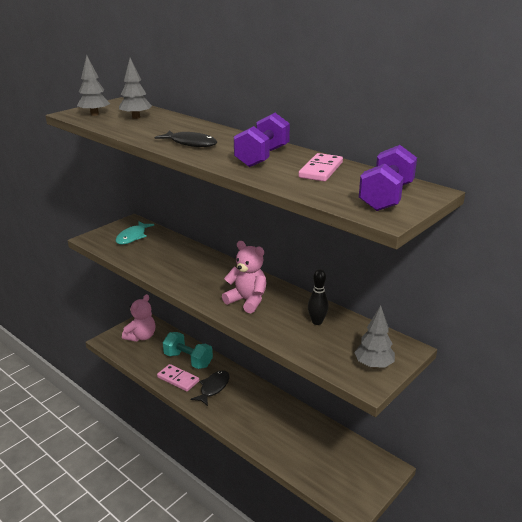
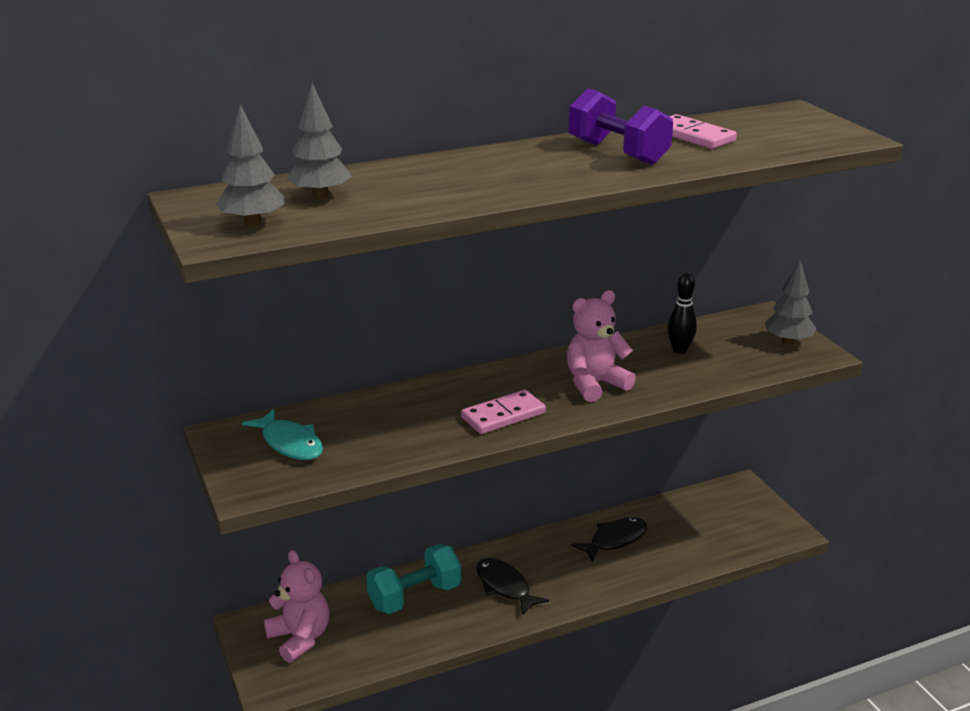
camera: 65 degrees left, 0 degrees up
black fish [155,130,217,147] -> black fish moved to [571,517,647,562]
pink domino [157,364,199,391] -> pink domino moved to [461,390,546,434]
purple dumbbell [359,145,417,211] -> none

